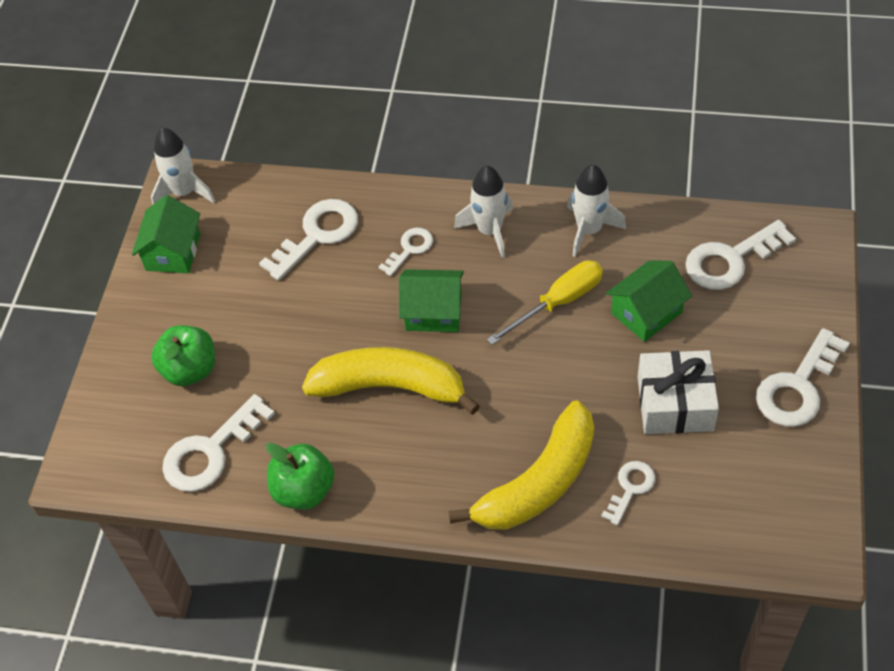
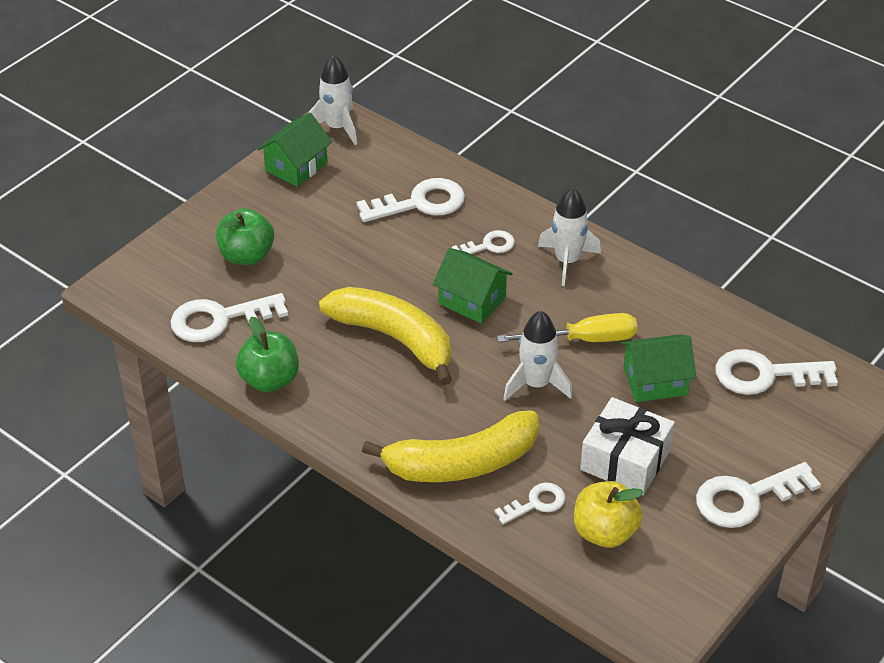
camera: 25 degrees right, 10 degrees down
white rocket [567,164,626,257] -> white rocket moved to [503,311,572,401]
none -> yellow apple [574,481,644,548]

